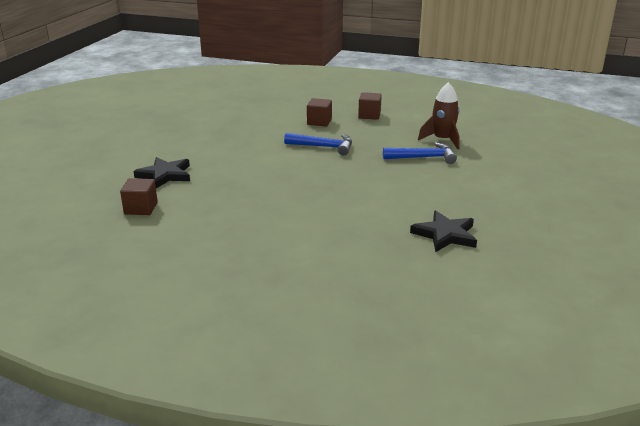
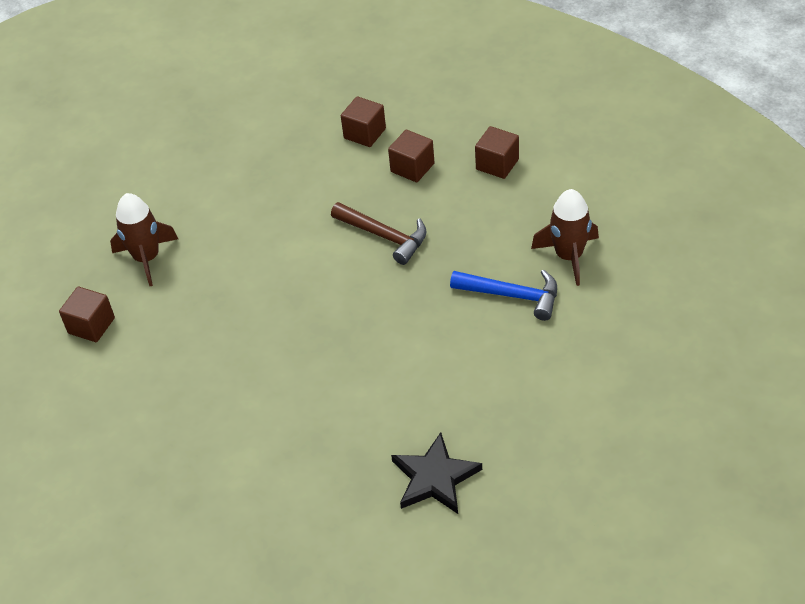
camera: 25 degrees right, 20 degrees up
black star [133,157,190,188] -> brown rocket [110,193,178,286]
blue hammer [284,133,352,156] -> brown hammer [331,202,427,265]
none -> brown cube [341,96,386,147]

